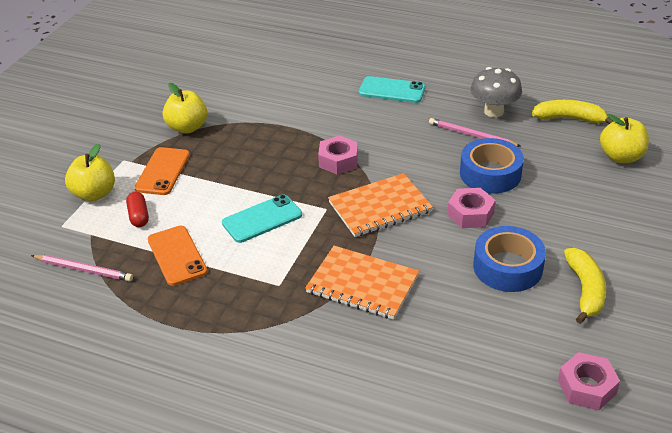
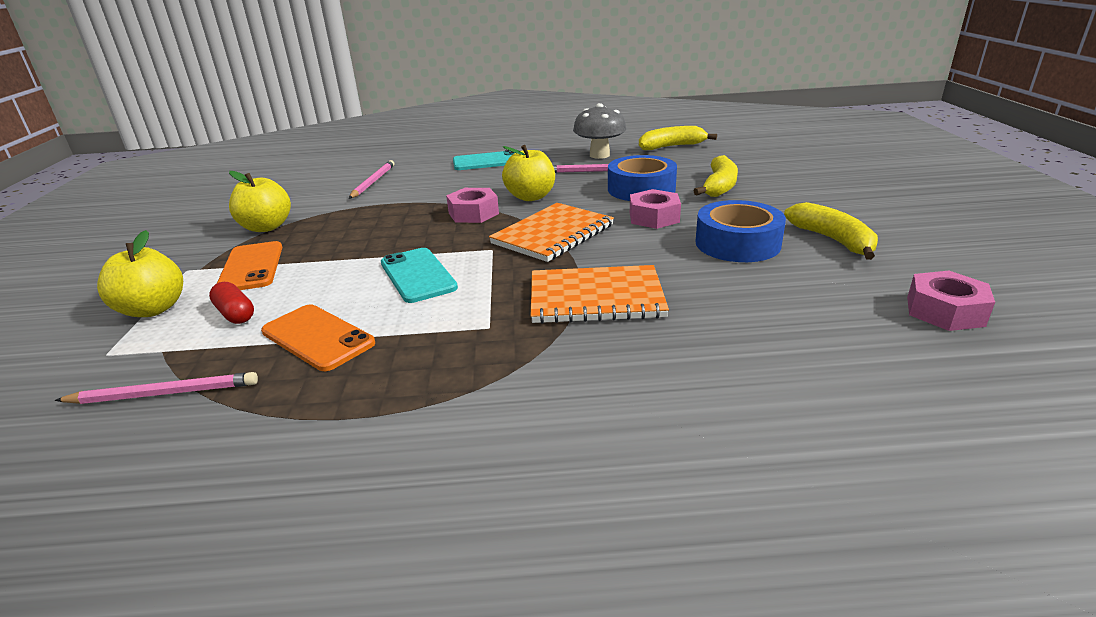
camera: 25 degrees left, 10 degrees down
turquoise phone [222,195,302,243] -> turquoise phone turned 60 degrees counterclockwise [381,248,458,303]
yellow apple [600,114,649,163] -> yellow apple moved to [502,145,555,201]
none -> pink pencil [349,160,395,199]
none -> yellow banana [693,155,738,197]

